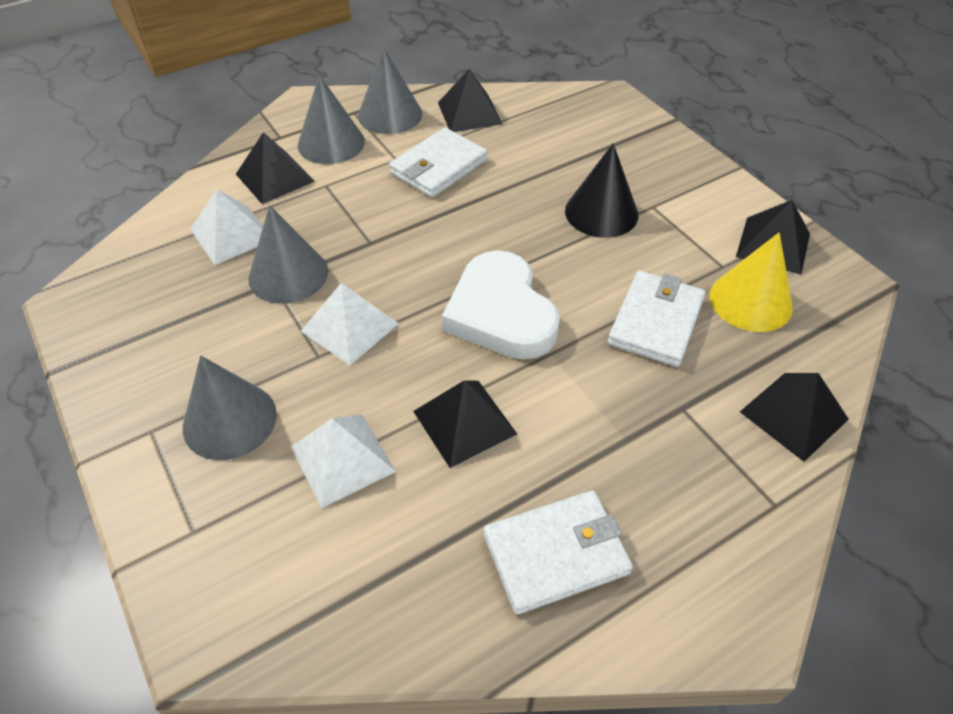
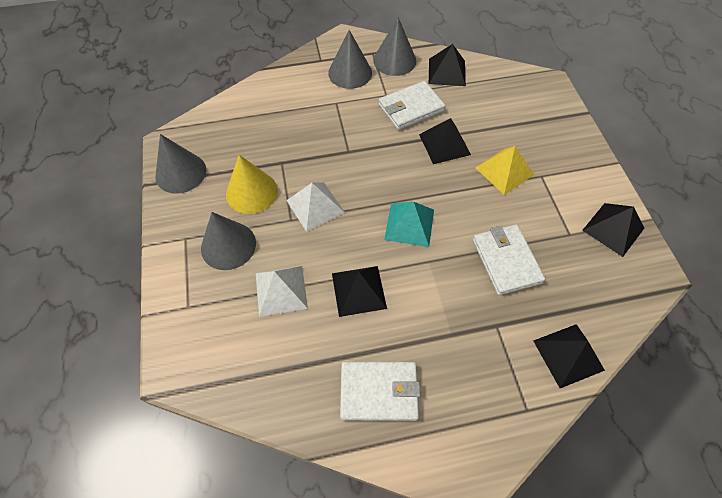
camera: 20 degrees right, 10 degrees up
white pyramid [190,189,263,265] -> none
black pyramid [236,132,315,204] -> black pyramid moved to [419,118,471,164]
grey cone [248,205,328,304] -> grey cone moved to [155,134,206,194]
white heart [442,250,560,360] -> turquoise pyramid [384,202,434,247]
black cone [565,143,638,238] -> yellow pyramid [475,146,534,195]
white wallet [608,271,706,367] -> white wallet turned 60 degrees counterclockwise [473,224,545,295]
yellow cone [710,232,793,332] -> yellow cone moved to [226,155,278,214]

